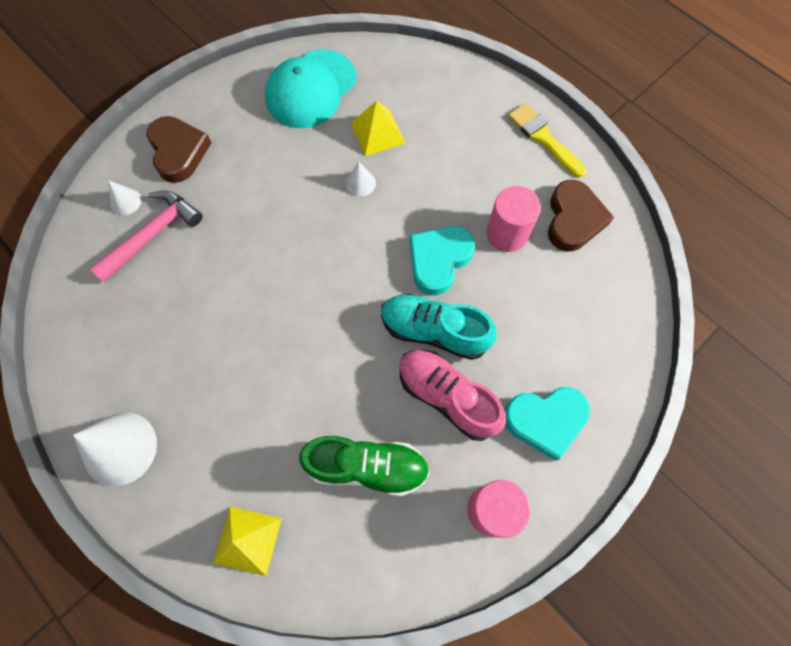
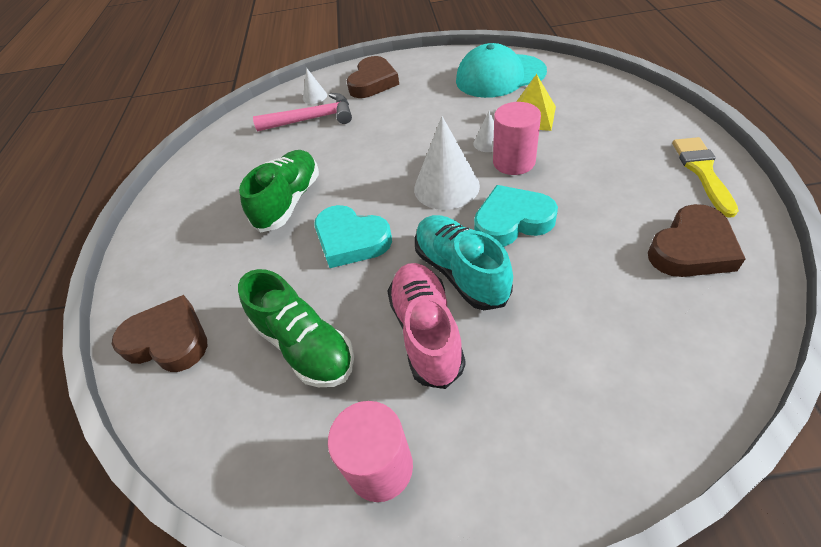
camera: 45 degrees right, 20 degrees down
white cone [73,413,157,486] -> white cone moved to [414,116,480,210]
yellow pyramid [213,507,282,576] -> brown heart [112,295,208,372]
pink cylinder [487,186,541,252] -> pink cylinder moved to [493,102,541,175]
turquoise heart [504,387,590,461] -> turquoise heart moved to [314,205,392,268]
none -> green shoe [239,150,319,233]

